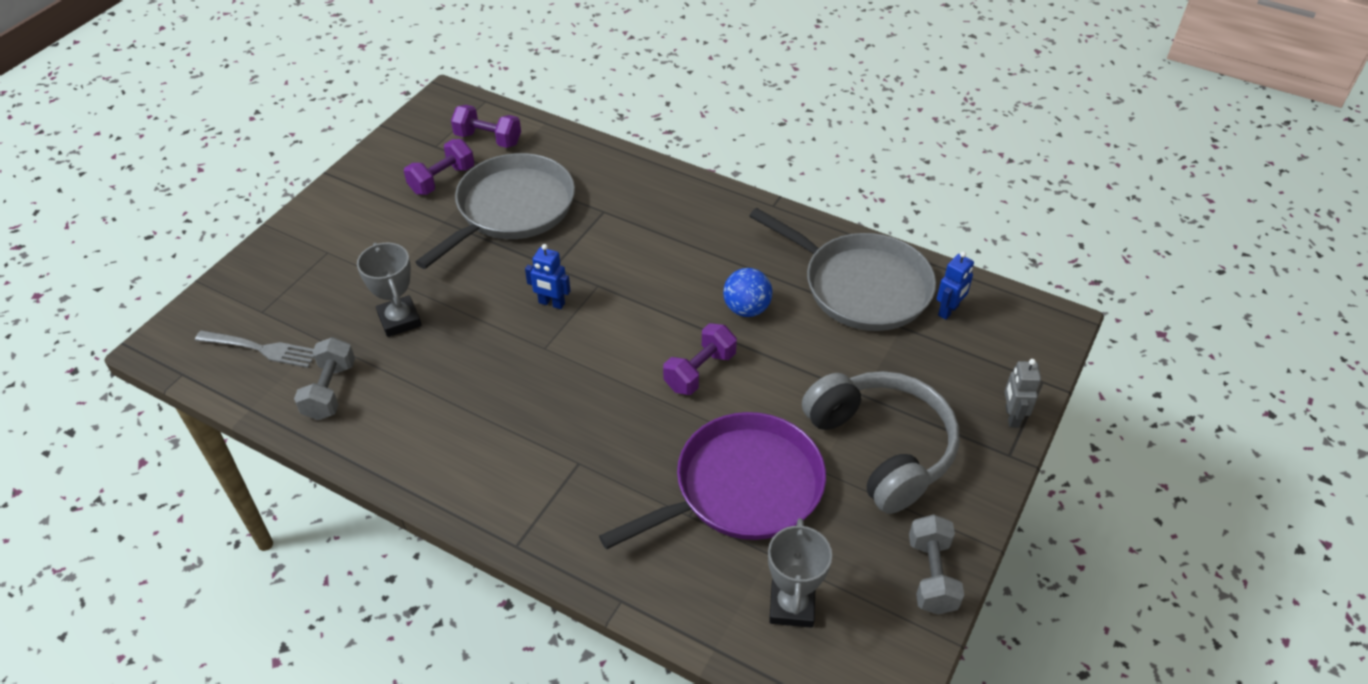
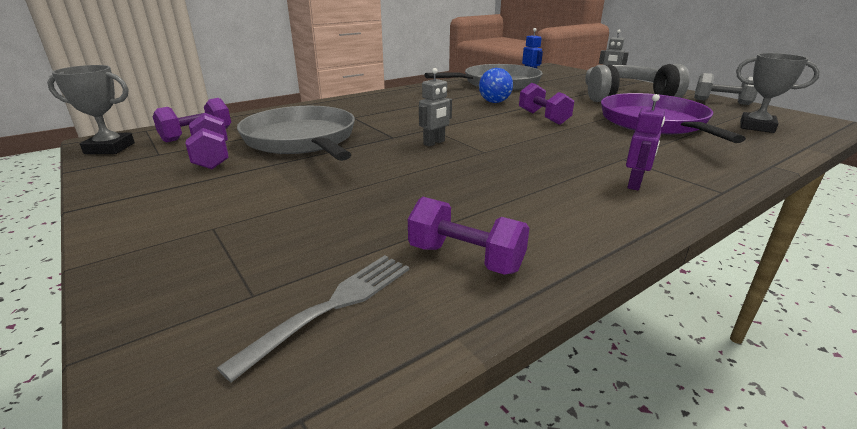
camera: 65 degrees left, 20 degrees down
grey dumbbell [294,337,355,420] -> purple dumbbell [408,197,529,275]
grey trophy [357,242,421,337] -> grey trophy moved to [47,65,135,154]
blue robot [525,244,571,309] -> grey robot [419,68,452,147]
none -> purple robot [626,94,665,190]

